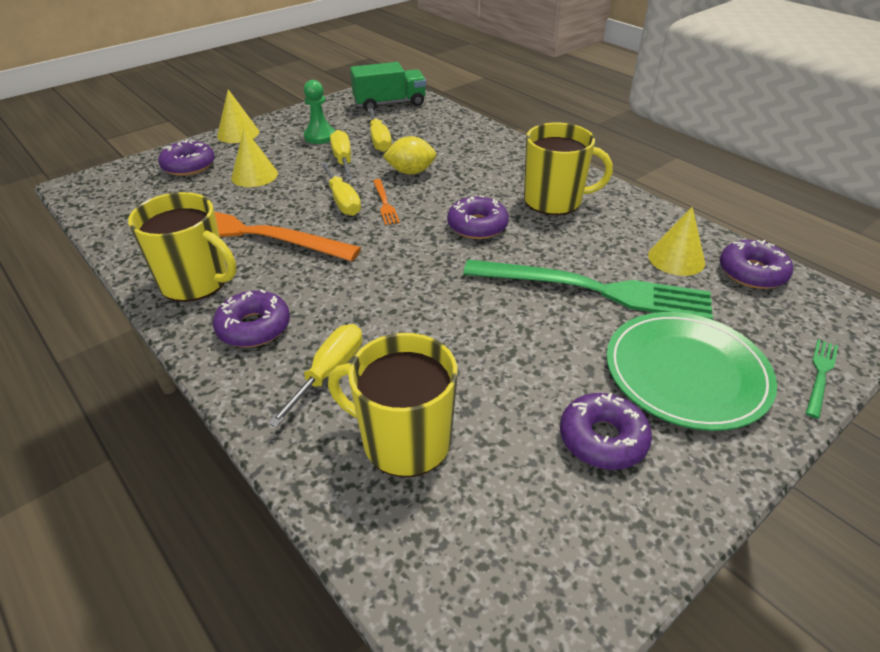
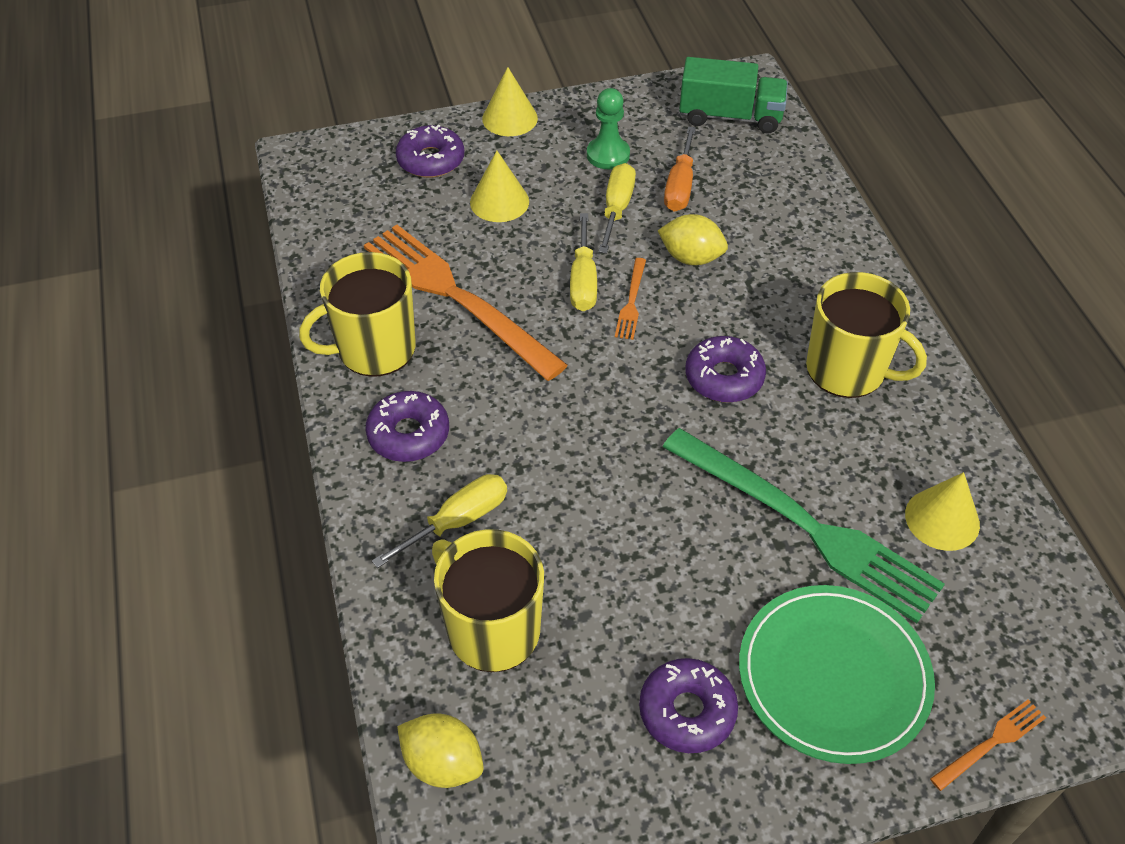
camera: 25 degrees right, 10 degrees up
yellow mug [128,192,236,302] -> yellow mug turned 105 degrees clockwise [299,252,416,377]
yellow screwdriver [367,108,392,152] -> orange screwdriver [664,126,696,211]
purple donut [720,240,793,289] -> none
green fork [806,339,838,419] -> orange fork [930,699,1046,791]
none -> yellow lemon [397,713,484,788]

